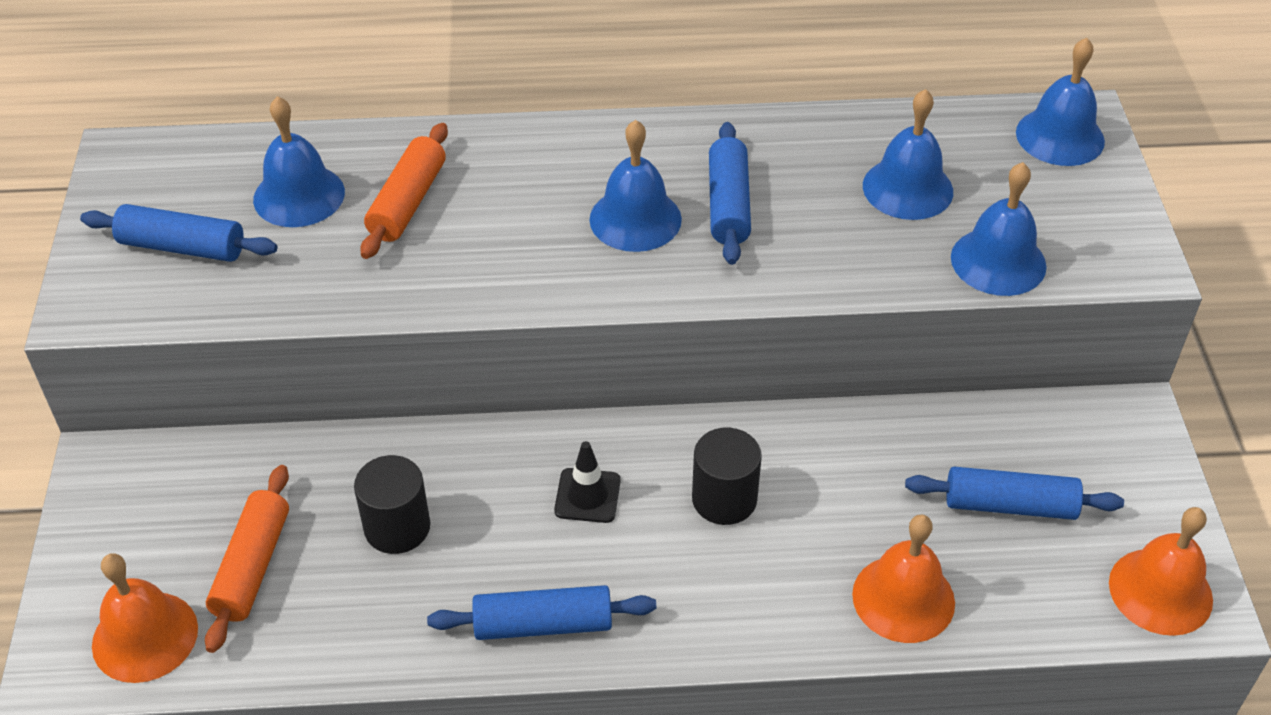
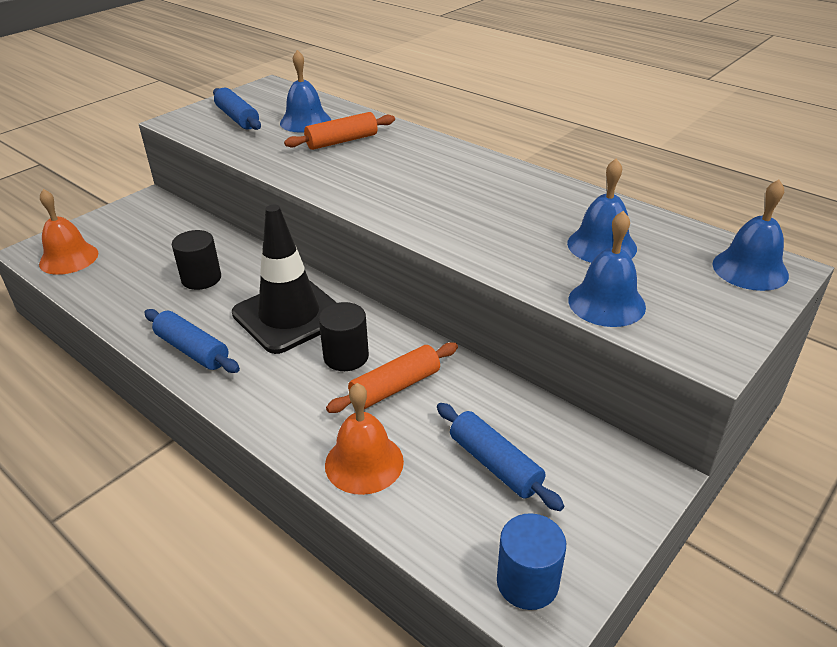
camera: 45 degrees right, 10 degrees down
orange rolling pin [205,465,289,653] -> orange rolling pin moved to [326,342,458,413]
black traffic cone [554,441,621,523] -> black traffic cone [232,205,337,354], size x2.29
blue bell [589,120,682,252] -> none
blue rolling pin [709,122,751,265] -> none
orange bell [1109,507,1213,636] -> blue cylinder [497,513,566,610]

